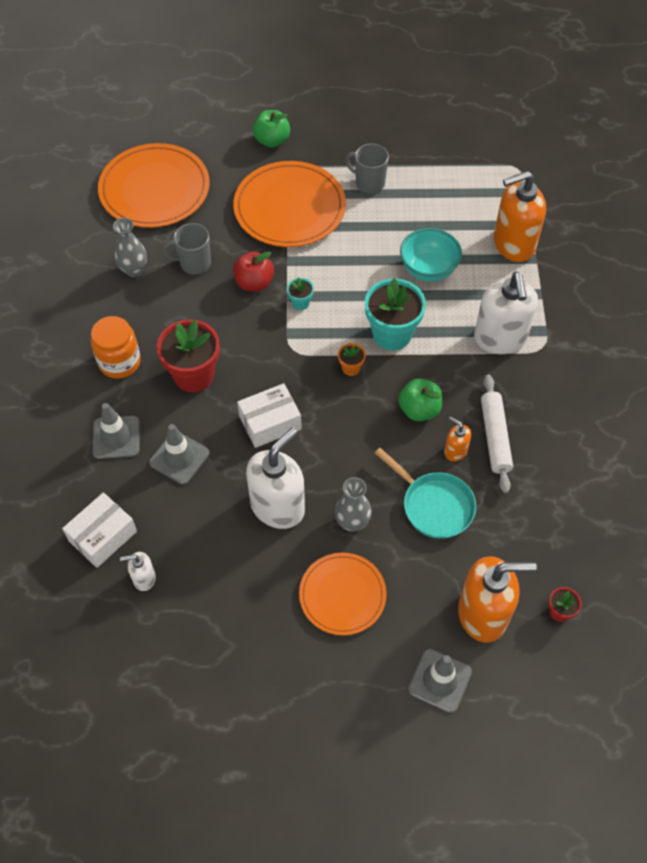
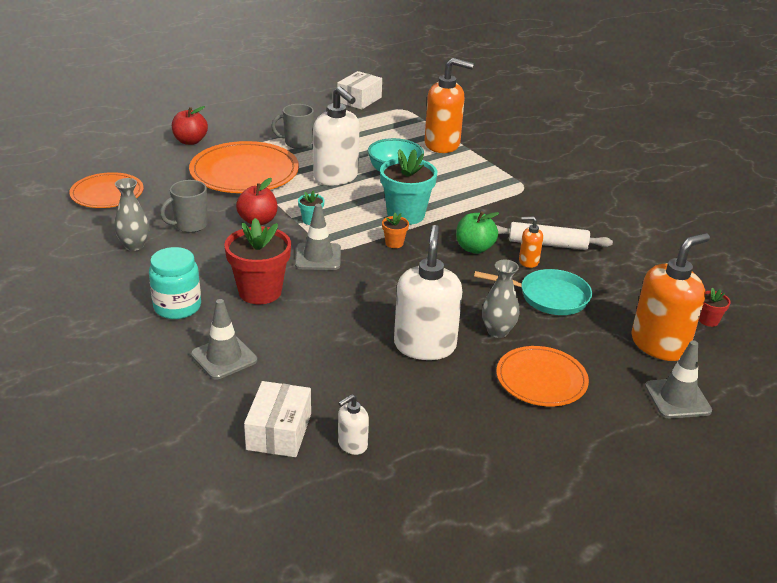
camera: 35 degrees left, 25 degrees down
orange jar [91,316,141,379] -> turquoise jar [149,247,201,319]
orange plate [98,143,210,228] -> orange plate [69,172,143,208], size x0.63
grey traffic cone [149,424,209,484] -> grey traffic cone moved to [295,204,341,270]
white box [237,383,301,448] -> white box moved to [337,71,382,110]
green apple [253,110,290,148] -> red apple [172,106,208,145]
white soap dispenser [474,272,538,354] -> white soap dispenser moved to [313,86,360,185]
white rolling pin [481,375,513,493] -> white rolling pin turned 45 degrees counterclockwise [496,222,613,250]
orange soap dispenser [494,171,546,262] -> orange soap dispenser turned 120 degrees counterclockwise [425,58,474,153]

